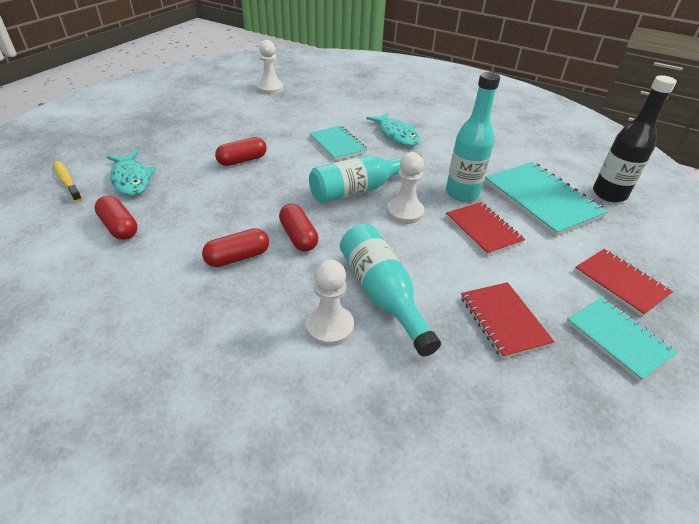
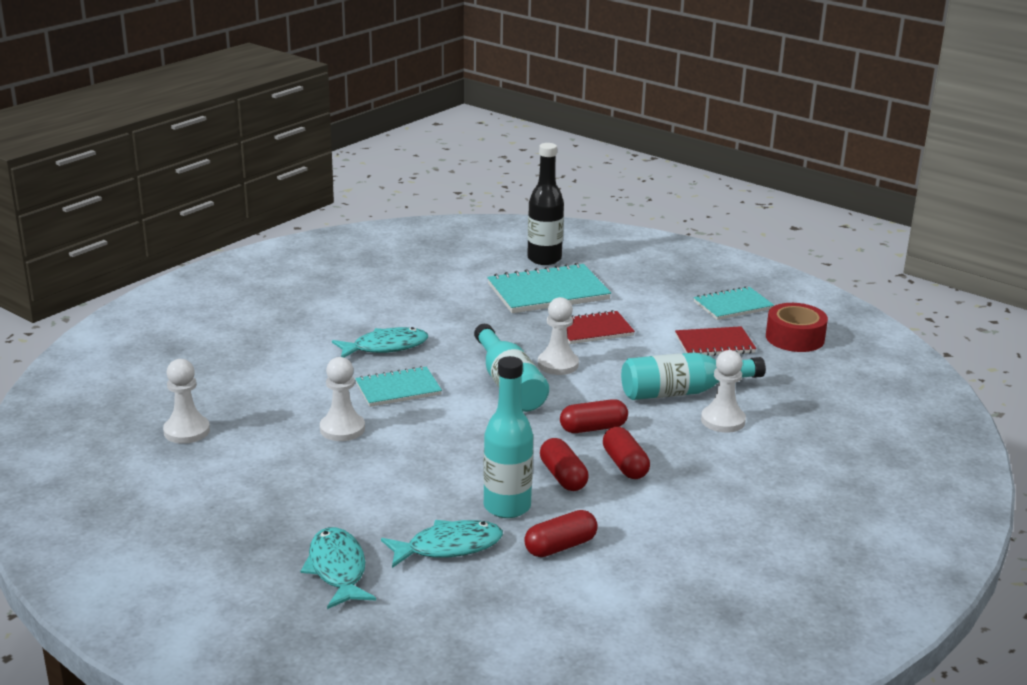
camera: 80 degrees left, 15 degrees down
yellow toothbrush [53,161,82,202] -> none
red capsule [215,137,267,166] -> red capsule moved to [540,438,589,491]
turquoise bottle [446,72,500,202] -> turquoise bottle moved to [483,356,533,518]
red notebook [574,249,673,317] -> none
none -> turquoise fish [301,527,376,609]
none -> white pawn [320,357,365,441]
none -> red tape [766,303,828,352]

